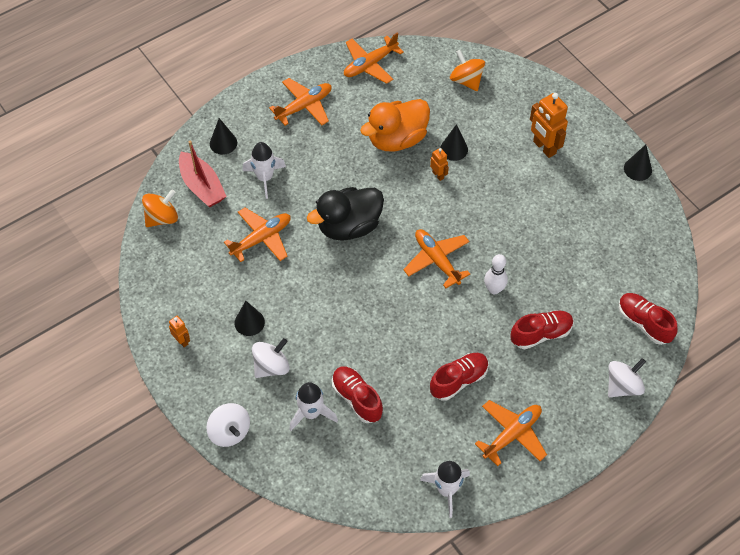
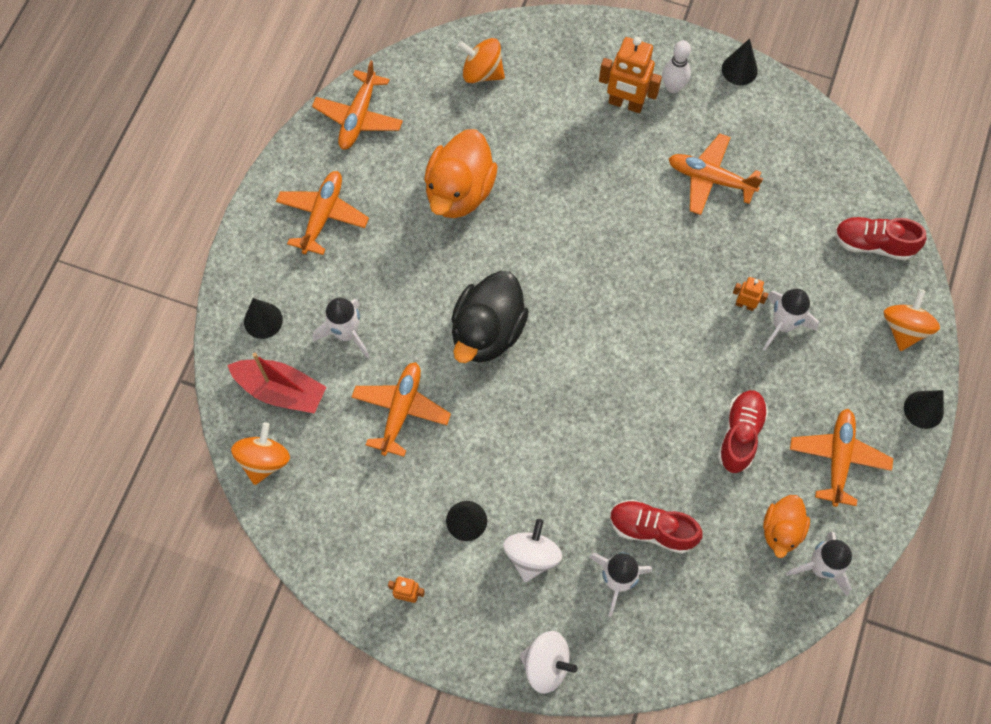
camera: 35 degrees left, 10 degrees up
orange plane [403,229,470,288] -> orange plane moved to [668,134,764,215]
orange robot [430,148,449,181] -> orange robot moved to [733,277,768,311]
black cone [440,124,468,161] -> black cone moved to [904,390,944,429]
white bowling pin [484,254,508,294] -> white bowling pin moved to [662,40,691,93]
red shoe [510,310,574,349] -> white rocket [763,289,819,351]
white spinning top [608,358,646,397] -> orange spinning top [884,289,940,351]
none -> orange duck [763,495,810,558]

